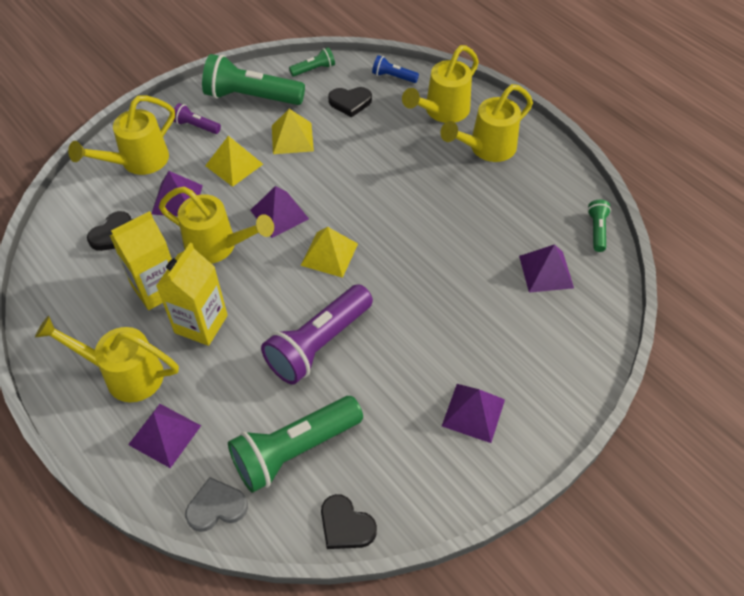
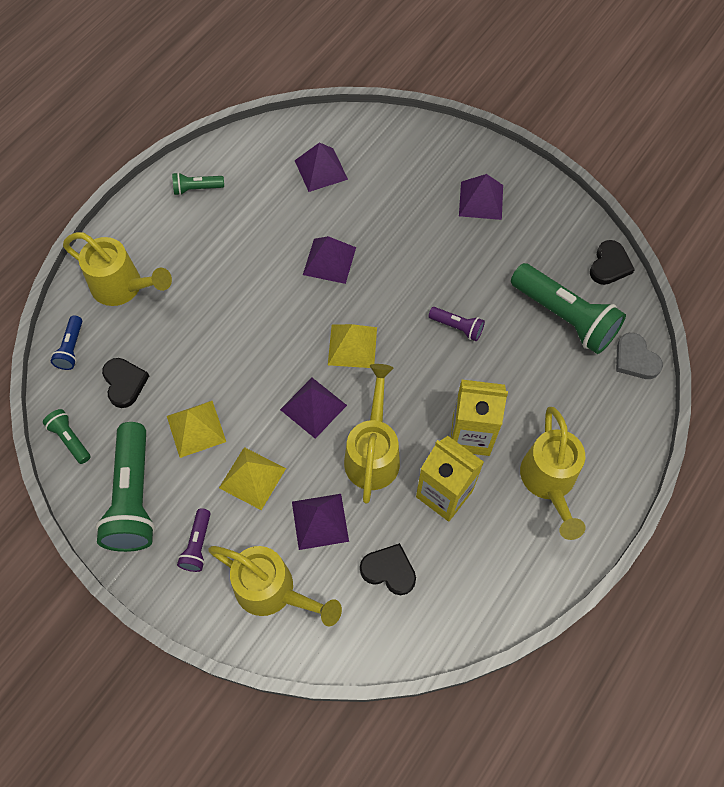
camera: 105 degrees left, 10 degrees up
purple pyramid [128,404,201,468] -> purple pyramid moved to [303,236,356,284]
purple flashlight [261,284,373,385] -> purple flashlight [428,307,485,341], size x0.47
yellow watering can [440,84,533,162] -> none
green flashlight [587,200,611,252] -> green flashlight moved to [172,172,224,195]

